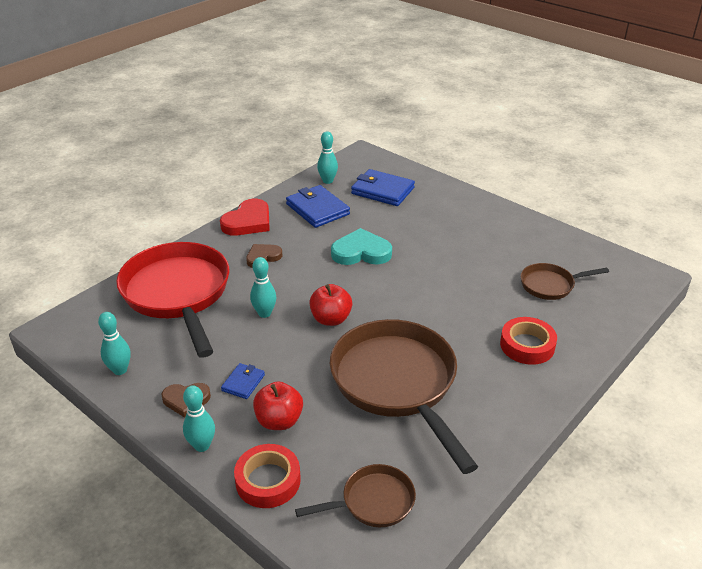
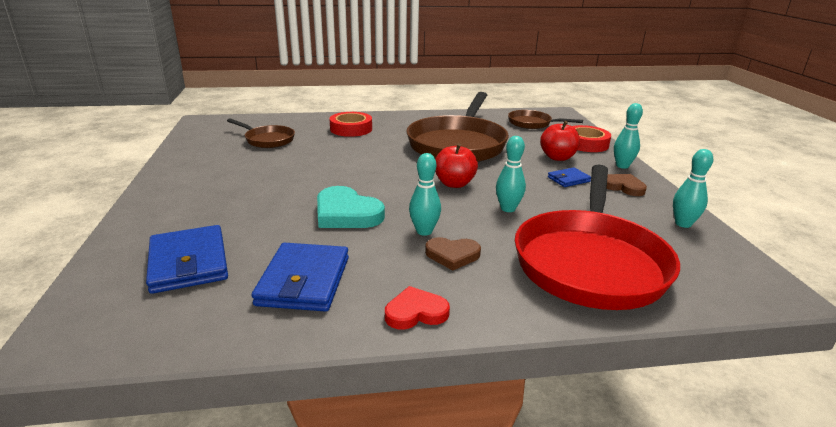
camera: 140 degrees left, 10 degrees down
red heart [220,199,270,235] -> red heart [385,286,450,329], size x0.63
turquoise bowling pin [317,131,338,184] -> turquoise bowling pin moved to [409,153,441,236]

